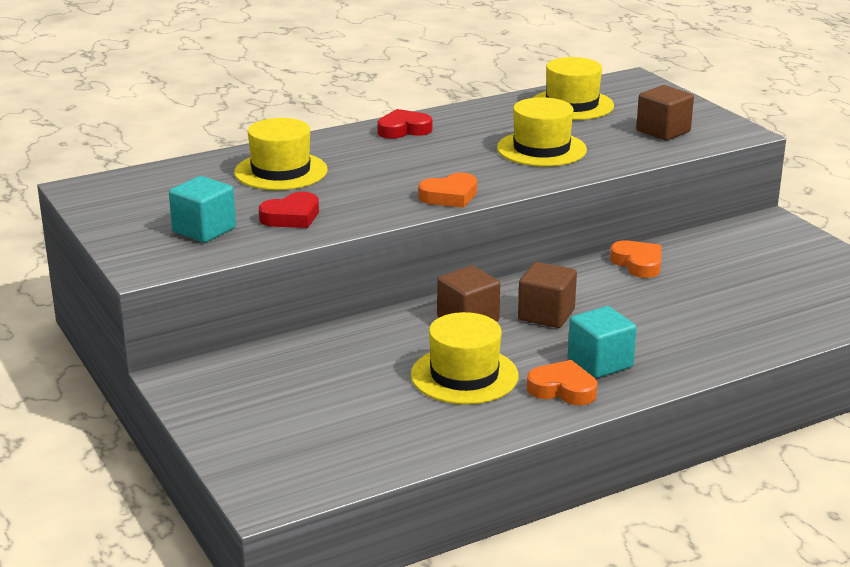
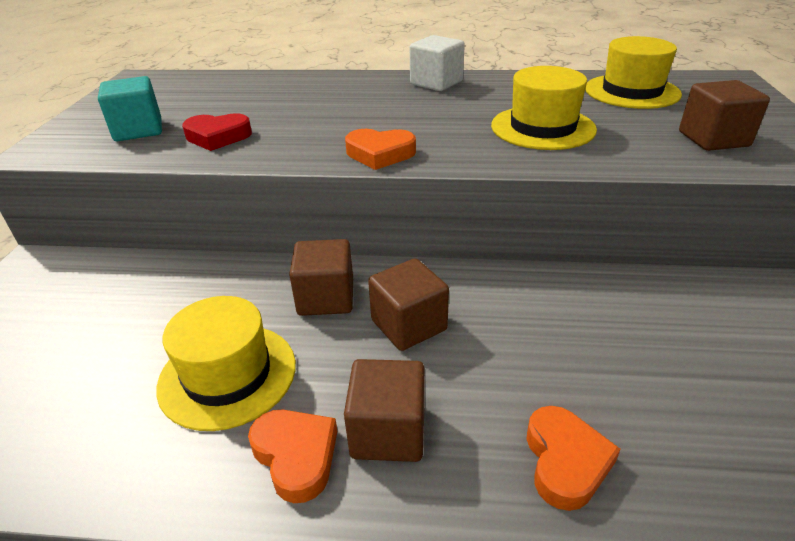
camera: 35 degrees right, 10 degrees up
yellow hat [234,118,328,190] -> none
red heart [377,109,433,139] -> white cube [410,35,465,91]
turquoise cube [568,306,637,378] -> brown cube [344,359,425,462]
orange heart [610,240,662,278] -> orange heart moved to [526,406,620,511]

